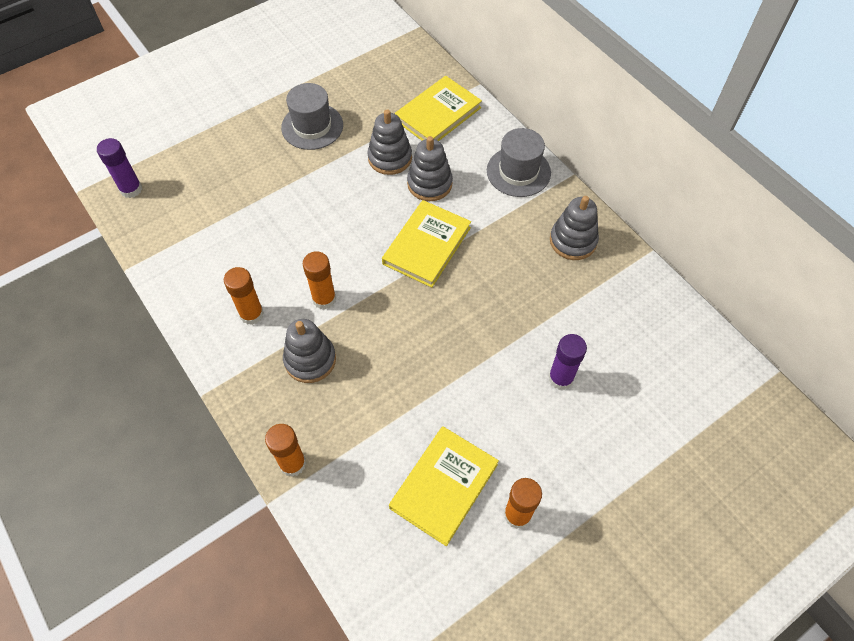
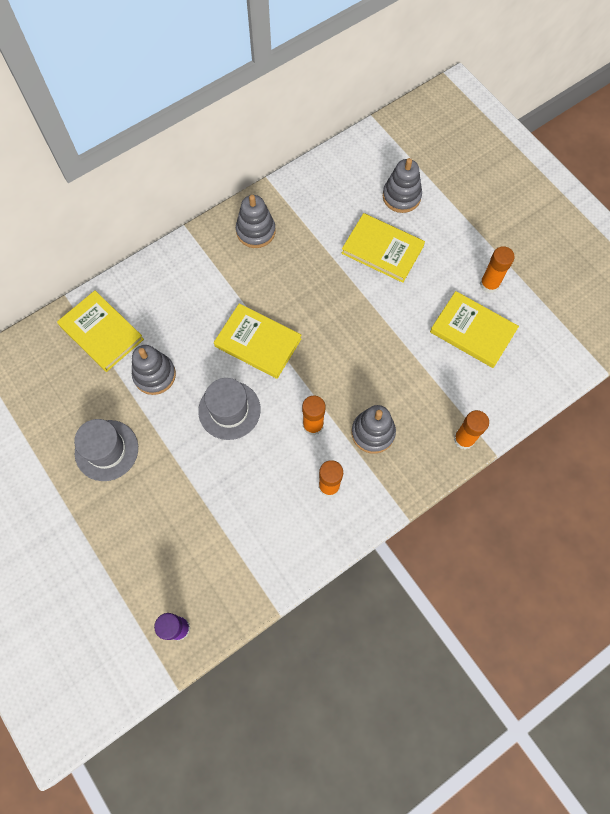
camera: 90 degrees left, 10 degrees up
grey stacking toy [407,136,453,201] -> grey stacking toy moved to [383,158,422,213]
grey hat [487,128,551,197] -> grey hat moved to [198,378,261,440]
purple glue stick [548,334,587,390] -> yellow book [341,213,425,283]

